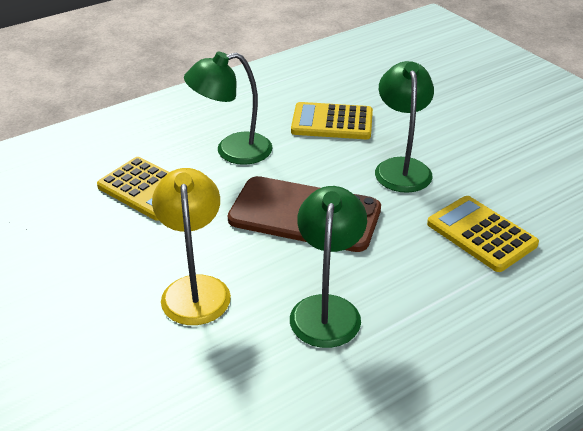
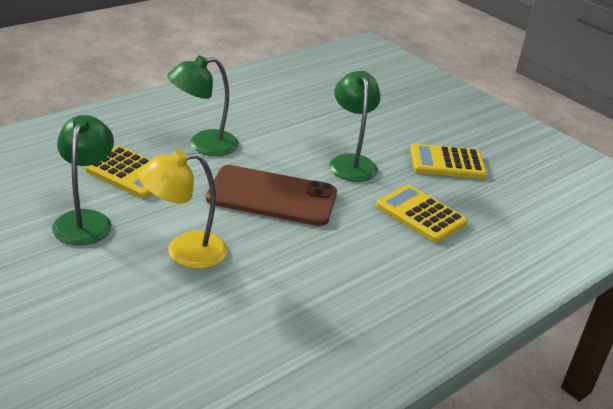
camera: 10 degrees left, 5 degrees down
yellow lamp [152,168,231,325] -> yellow lamp turned 90 degrees counterclockwise [138,150,227,269]
green lamp [290,186,367,348] -> green lamp moved to [52,115,114,245]
yellow calculator [291,102,373,139] -> yellow calculator moved to [410,144,487,179]

